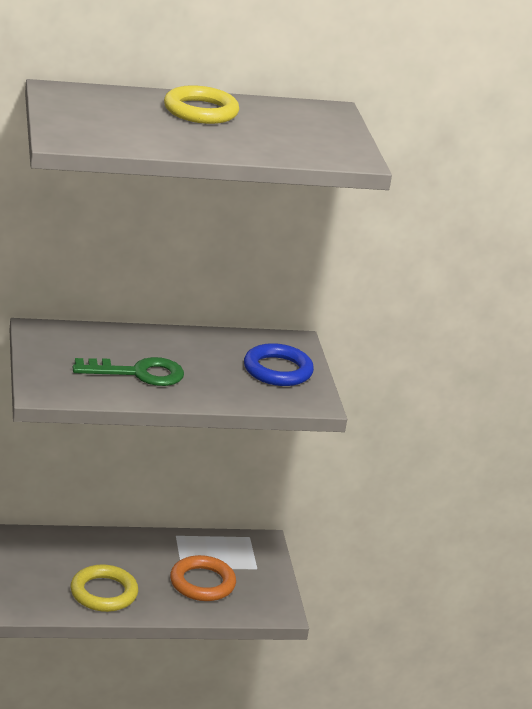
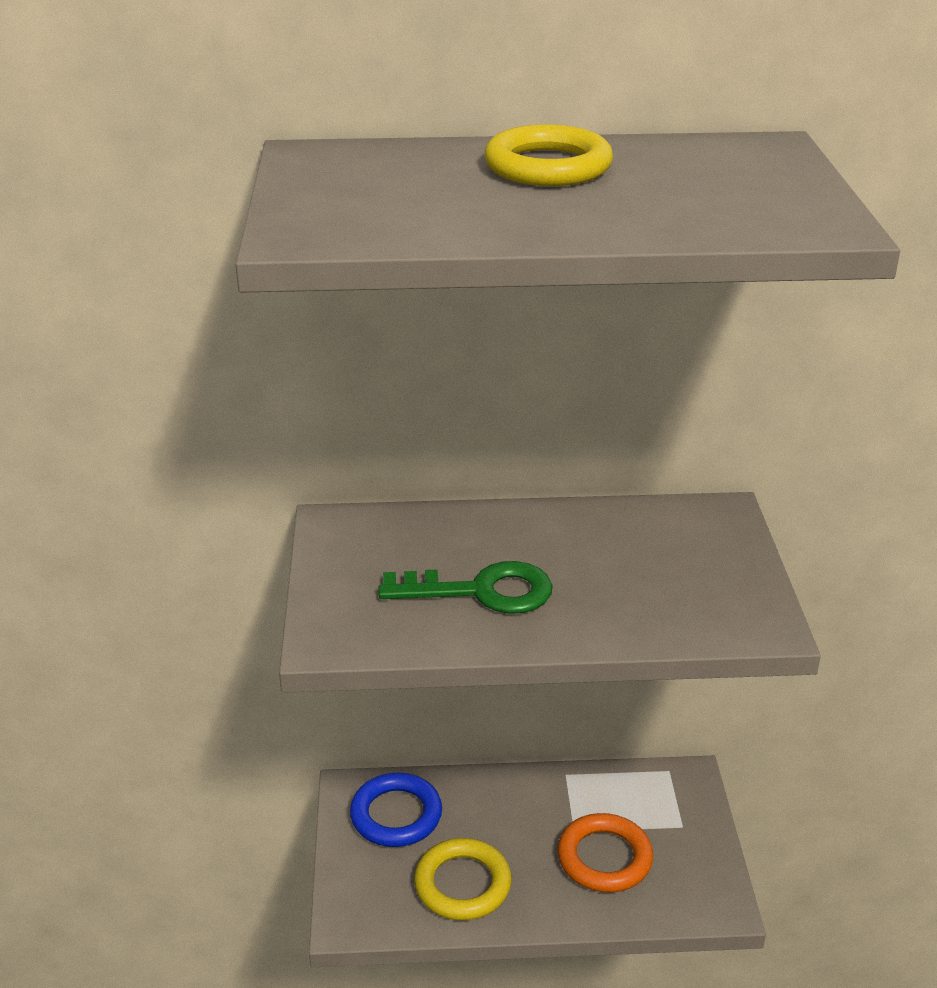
camera: 10 degrees right, 5 degrees up
blue ring [244,343,314,386] -> blue ring moved to [350,773,442,847]

